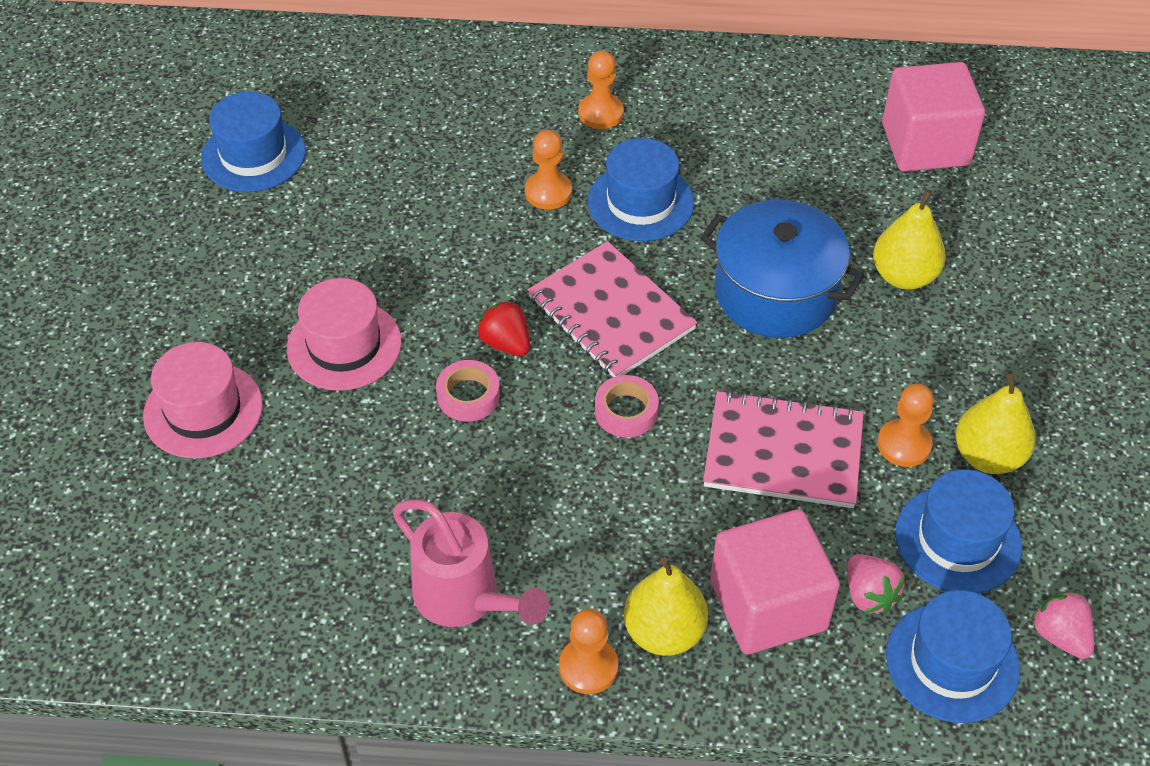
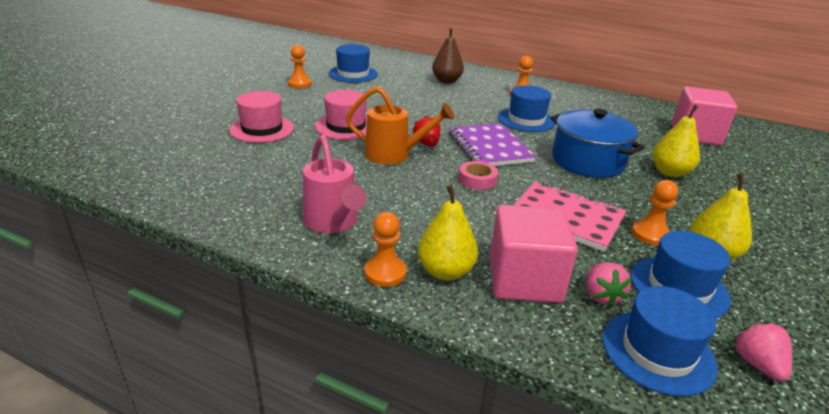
camera: 20 degrees right, 20 degrees down
pink tape [436,360,500,422] -> orange watering can [346,87,455,164]
orange pawn [525,130,572,210] -> orange pawn moved to [288,45,312,88]
pink notebook [527,241,697,377] -> purple notebook [449,123,536,166]
none -> brown pear [432,28,464,84]

